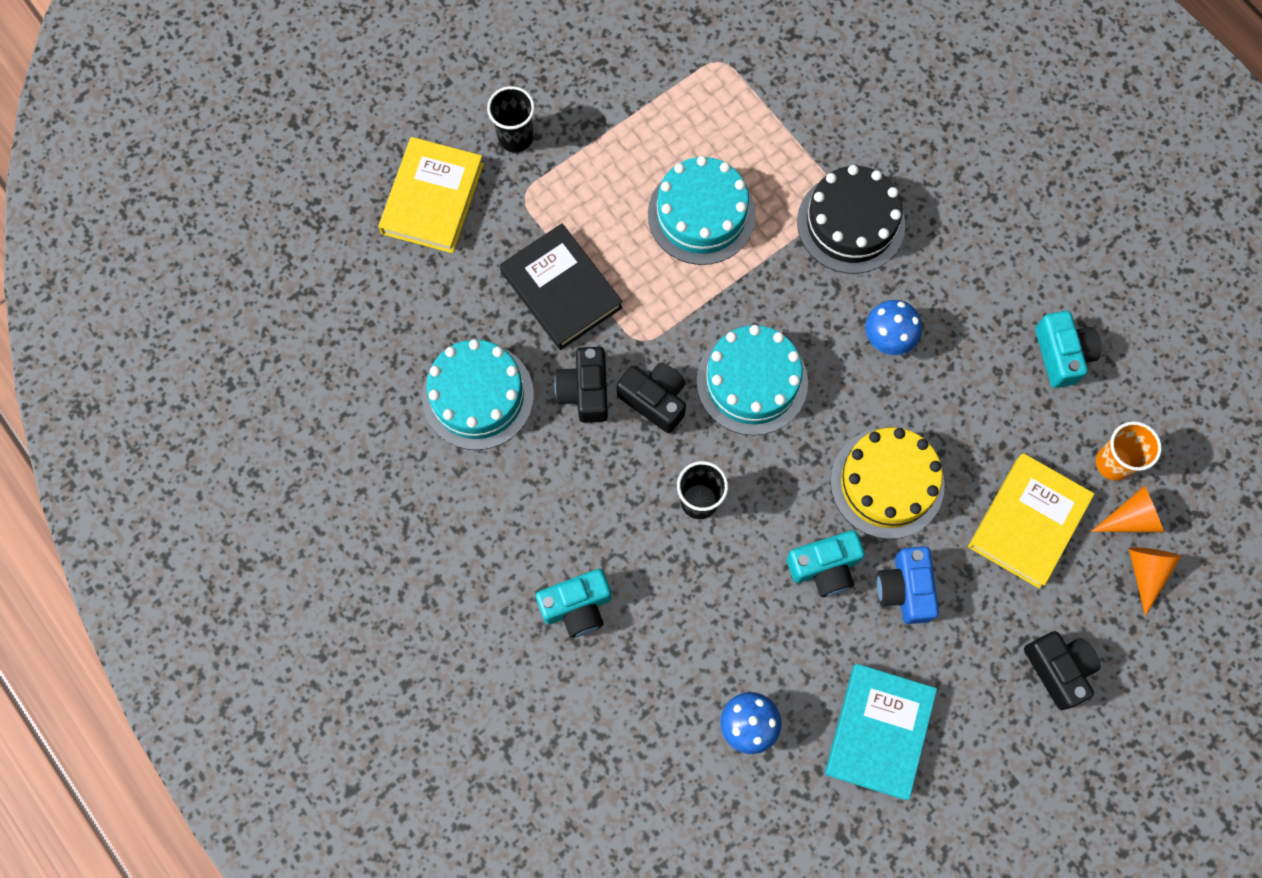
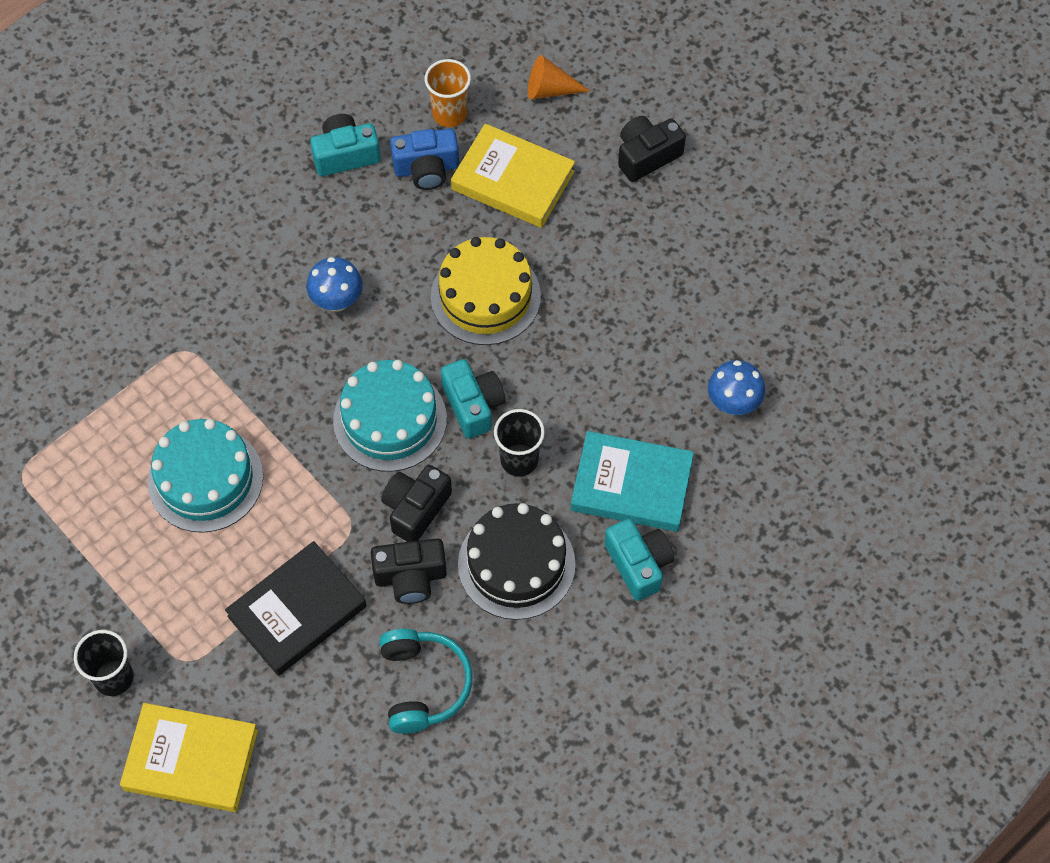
camera: 95 degrees left, 10 degrees down
turquoise cake [422,339,534,450] -> turquoise headphones [379,629,473,734]
turquoise camera [786,530,865,597] -> turquoise camera moved to [441,359,505,439]
black cake [797,165,905,274] -> black cake moved to [458,503,576,620]
turquoise book [825,664,937,800] -> turquoise book moved to [571,431,694,532]
blue camera [876,546,939,624] -> blue camera moved to [390,128,459,190]
orange cone [1091,486,1164,532] -> none

